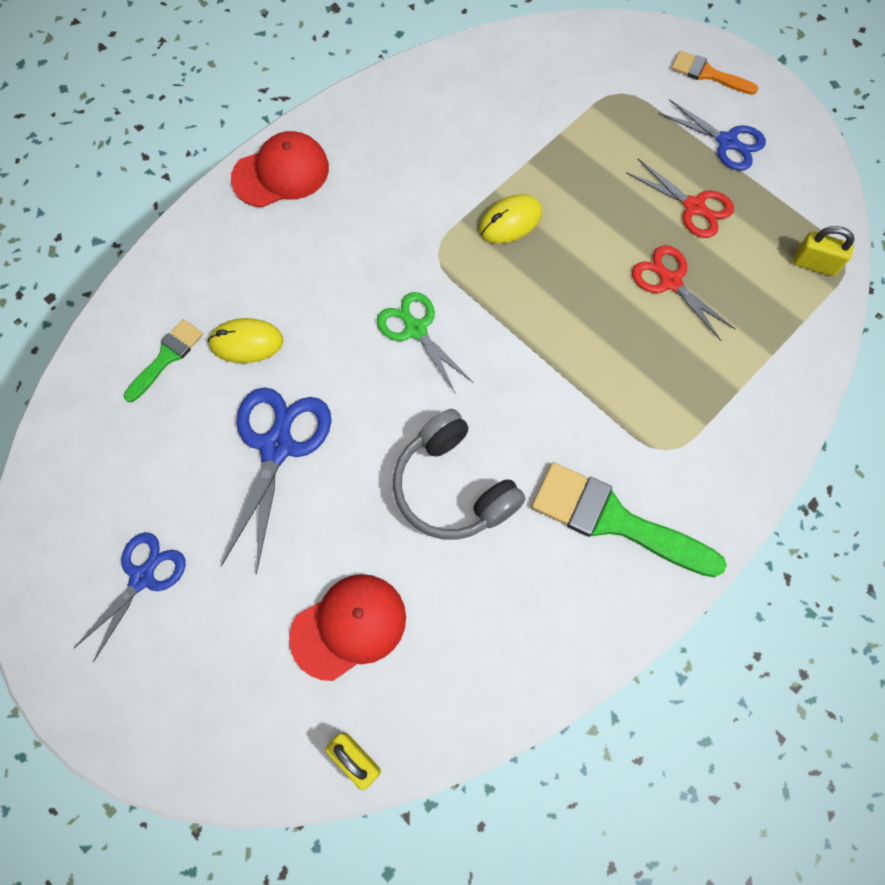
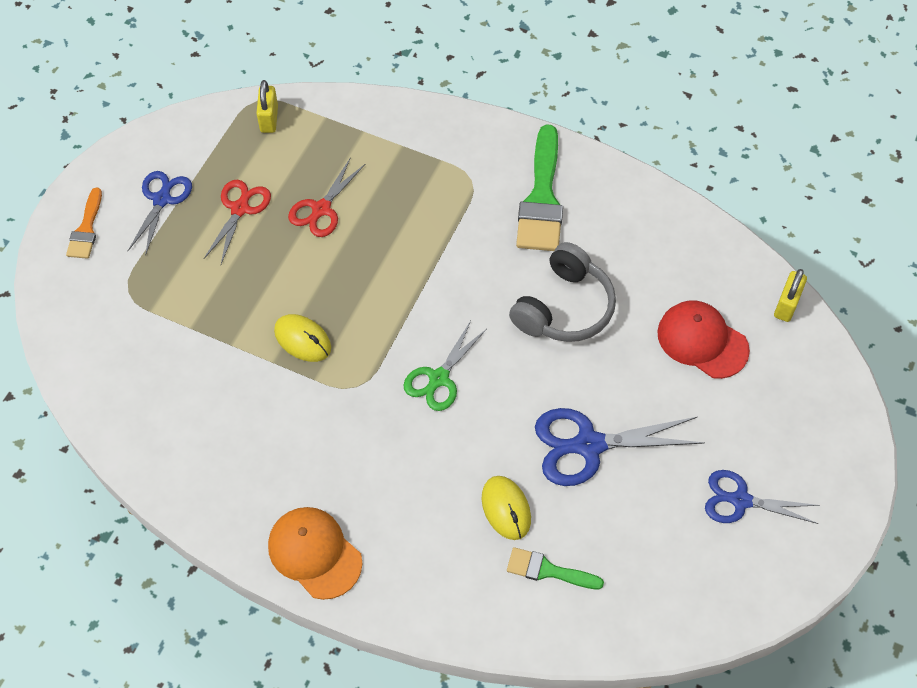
camera: 110 degrees left, 10 degrees down
red cap [231,131,329,208] -> orange cap [268,507,363,600]

